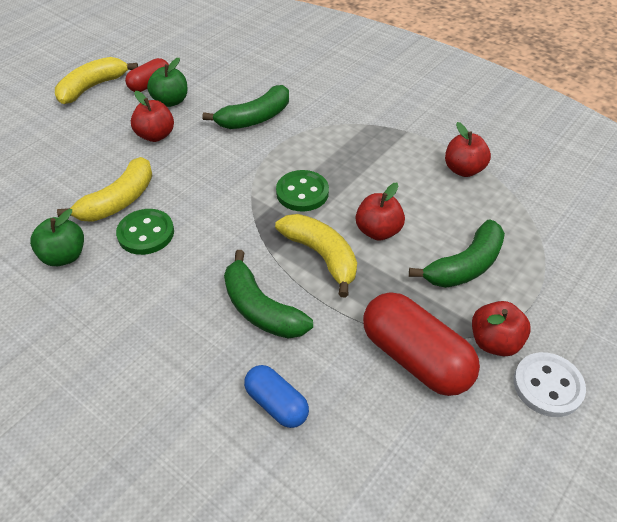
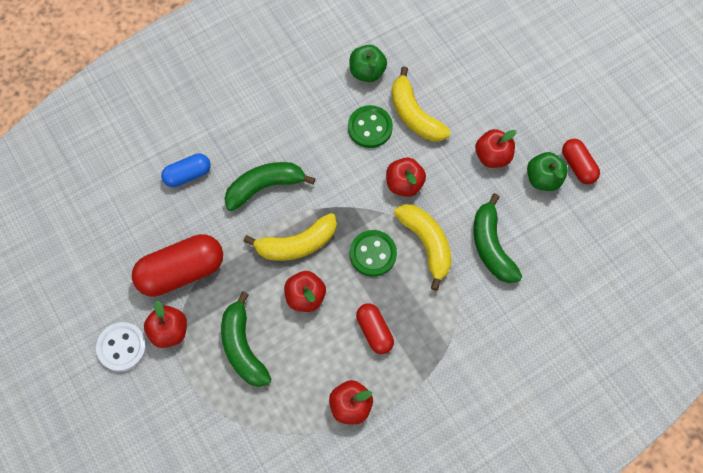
camera: 110 degrees right, 20 degrees up
yellow banana [55,57,138,104] -> yellow banana moved to [394,204,452,291]
none -> red capsule [356,303,394,354]
none -> red apple [386,158,426,197]

